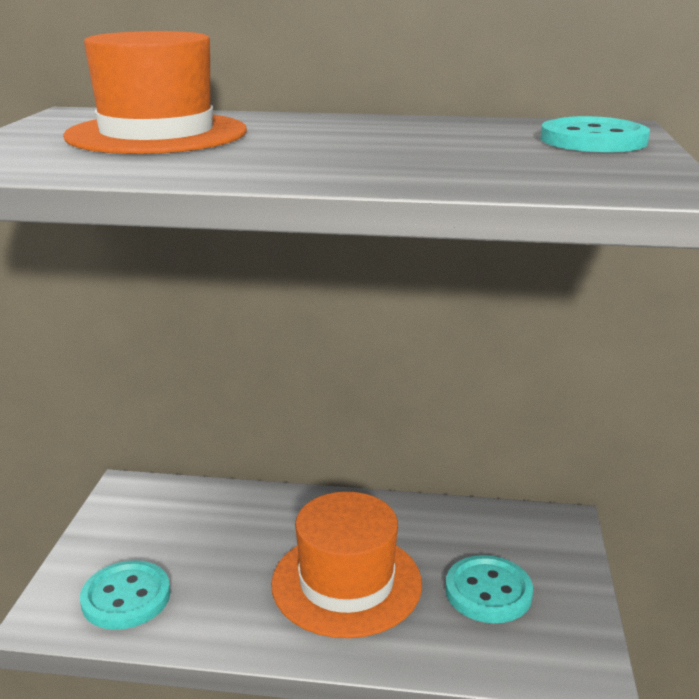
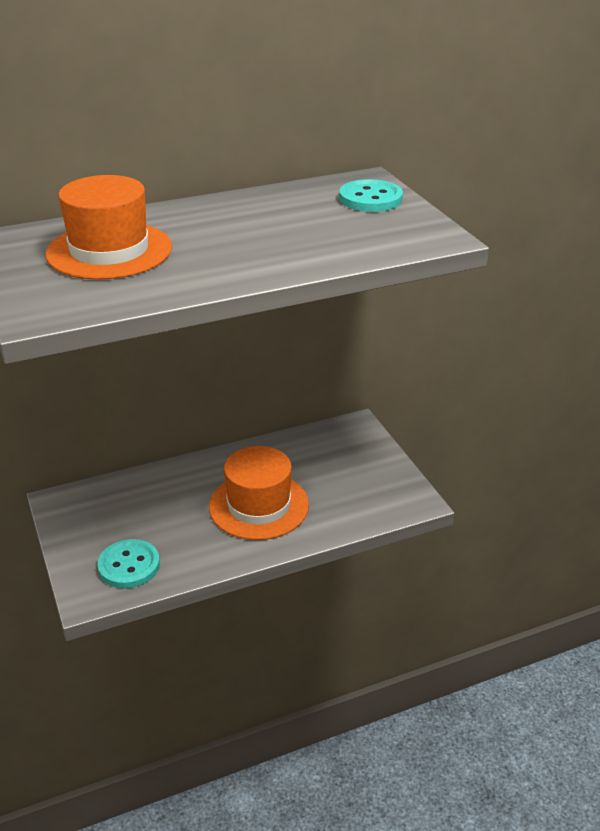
camera: 30 degrees left, 10 degrees up
turquoise button [445,555,533,623] -> none

